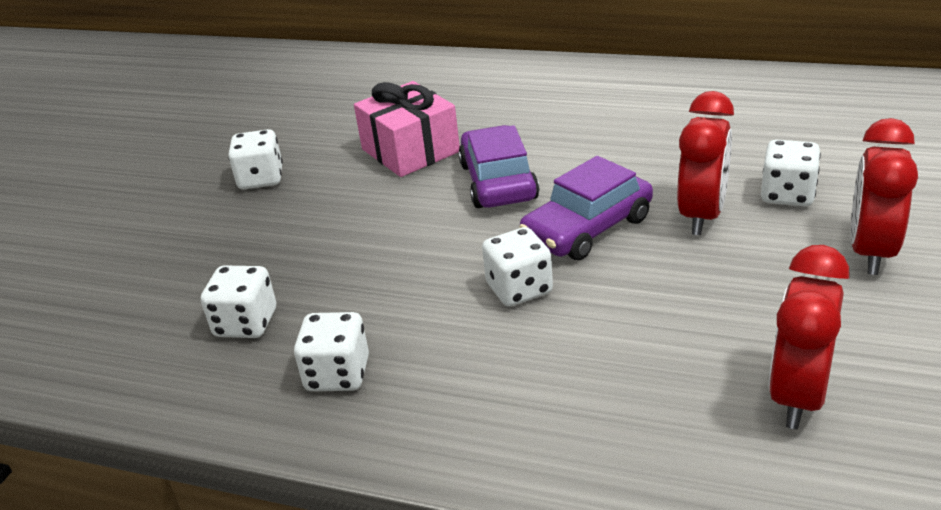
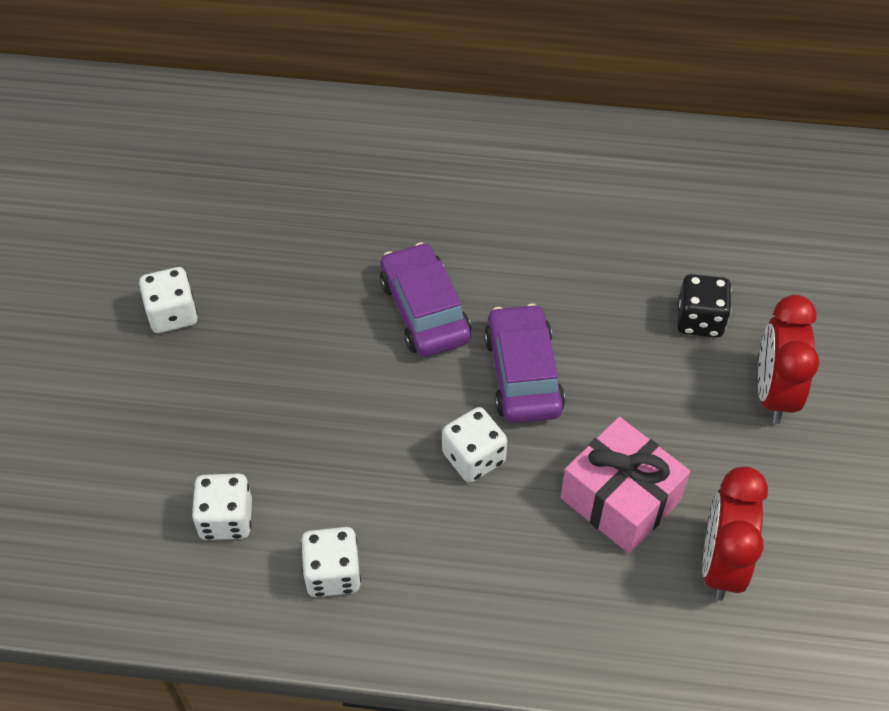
camera: 15 degrees left, 20 degrees up
pink gift [354,81,460,177] -> pink gift moved to [561,417,690,554]
purple car [519,156,653,260] -> purple car turned 135 degrees clockwise [484,304,565,423]
red clock [677,91,734,235] -> none
white dice [761,140,821,207] -> black dice [677,274,731,338]

